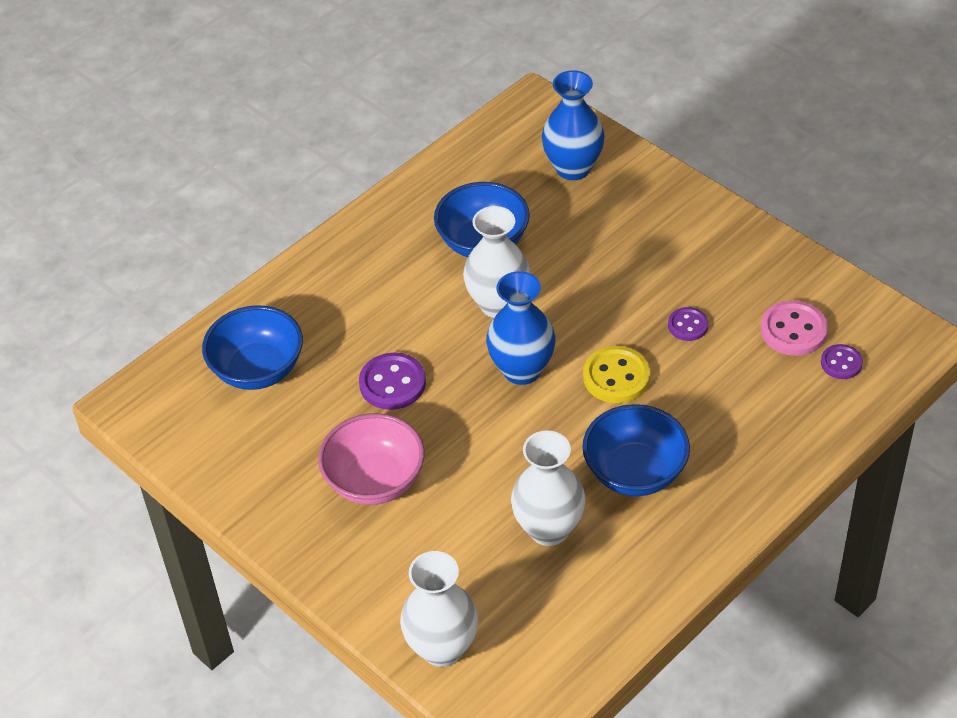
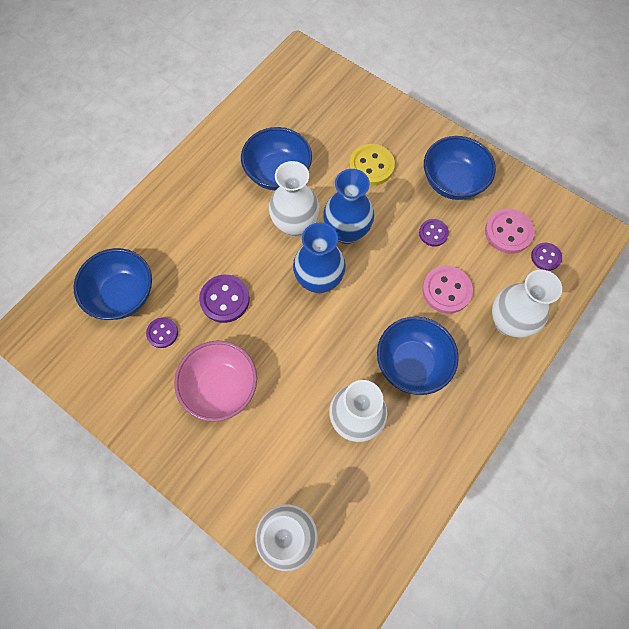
camera: 10 degrees left, 20 degrees up
blue vase [542,70,605,180] -> blue vase moved to [323,169,374,244]
yellow button [583,346,650,403] -> yellow button moved to [349,144,395,186]
none -> purple button [146,318,178,348]
none -> pink button [422,266,473,314]
none -> blue bowl [424,136,496,200]
none -> white vase [492,269,562,338]

